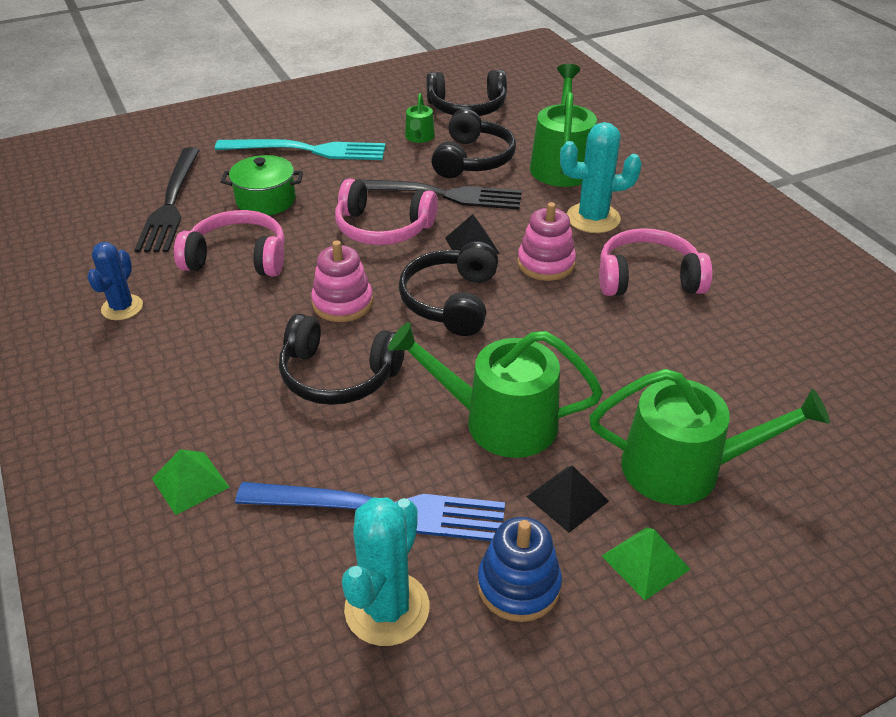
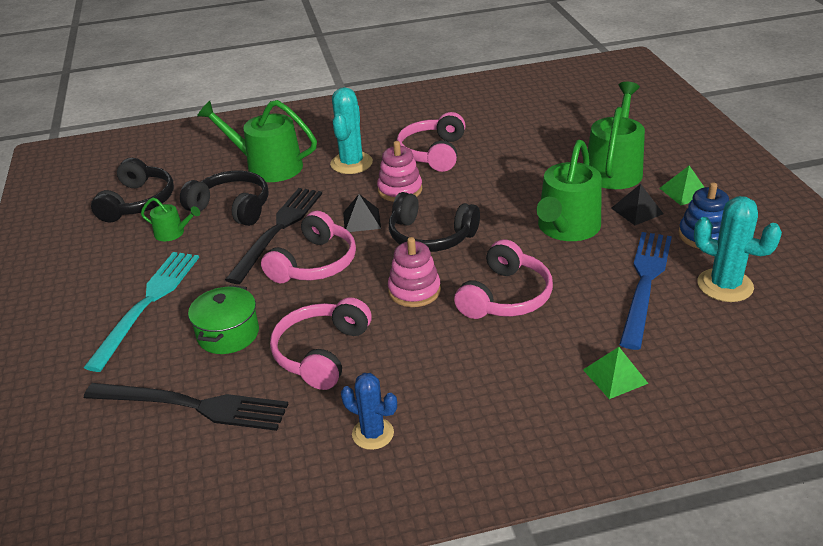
camera: 75 degrees left, 5 degrees down
black headphones [279,314,405,405] -> pink headphones [454,239,553,319]

